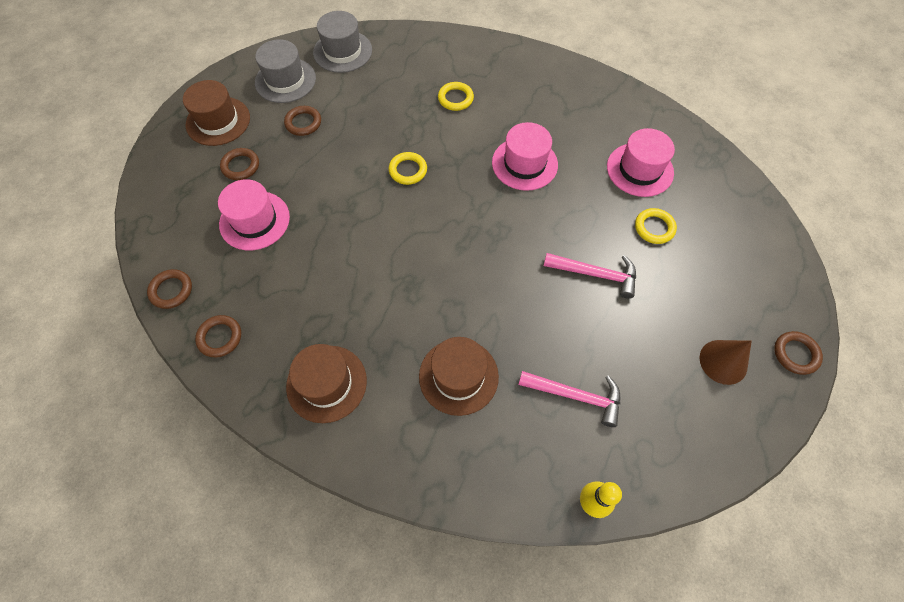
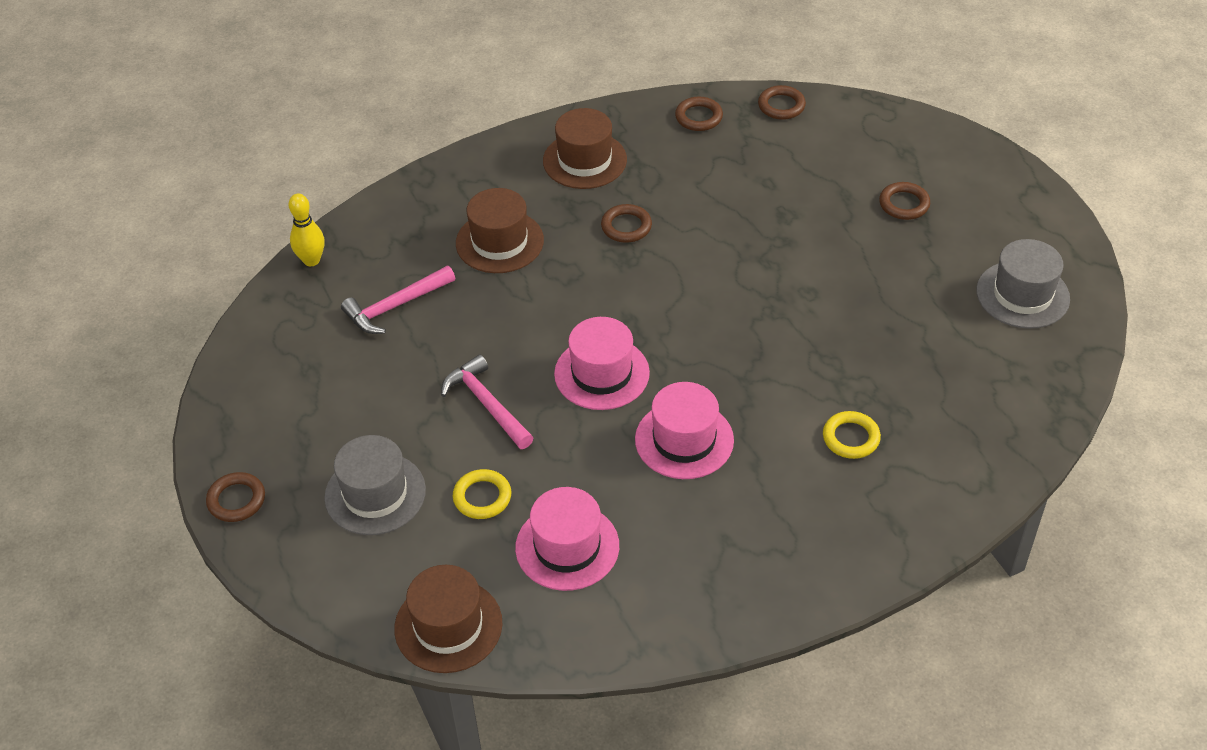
camera: 130 degrees right, 15 degrees down
brown hat [183,80,250,146] -> brown hat moved to [394,565,502,673]
pink hat [218,179,290,250] -> pink hat moved to [554,317,650,410]
brown ring [284,106,321,136] -> brown ring moved to [601,204,652,243]
grey hat [313,11,372,73] -> grey hat moved to [324,435,426,535]
yellow ring [389,152,427,185] -> none
pink hammer [544,253,636,299] -> pink hammer turned 90 degrees clockwise [441,354,533,449]
brown cone [700,340,752,385] -> none

